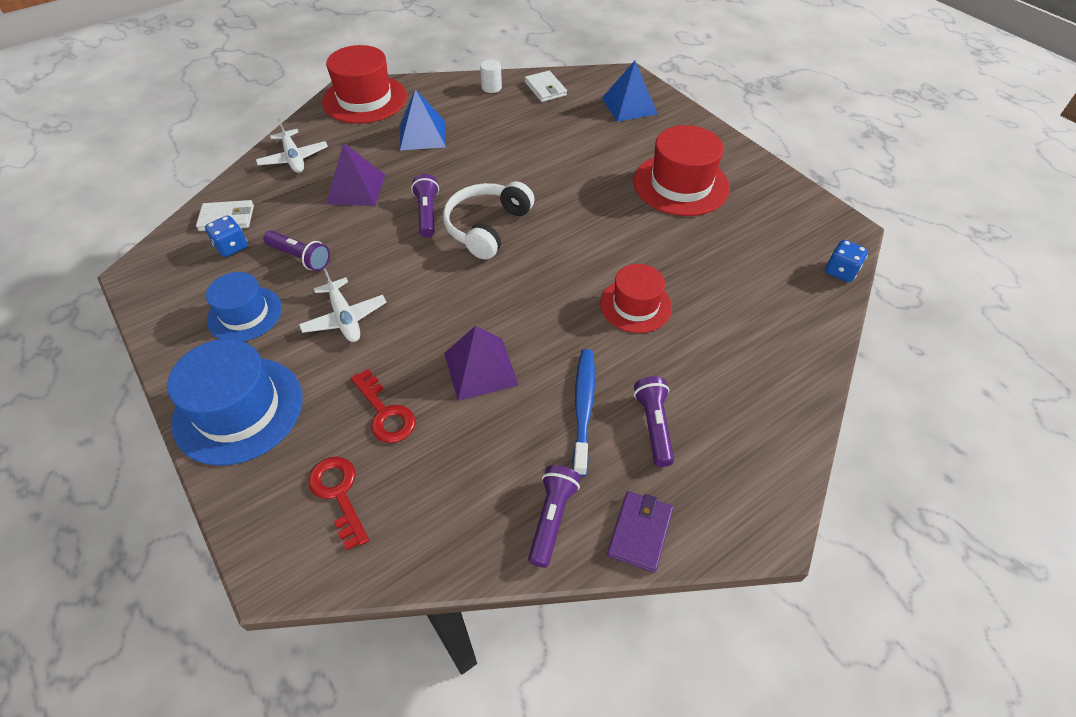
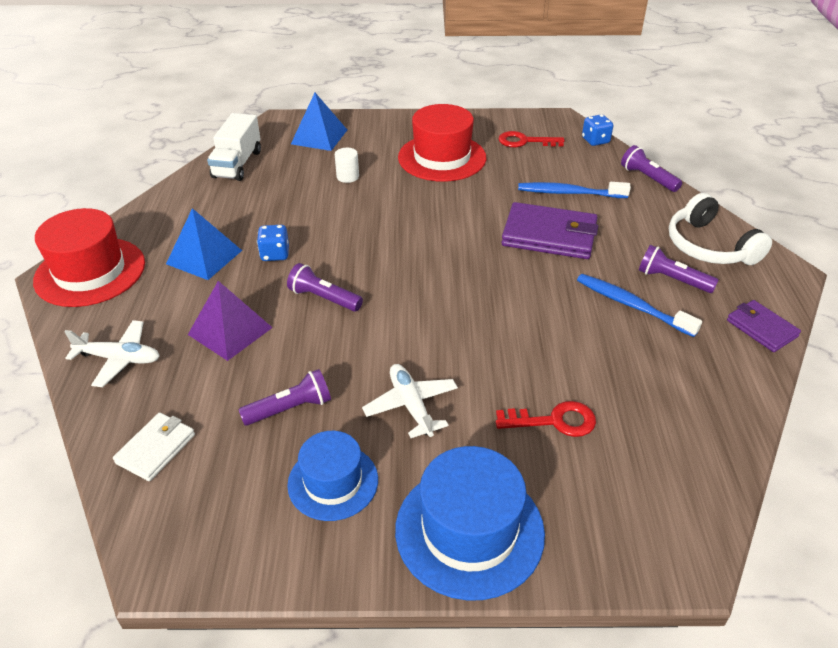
camera: 55 degrees left, 10 degrees down
blue dice [205,216,248,257] -> blue dice moved to [257,225,289,261]
white plane [299,268,387,342] -> white plane turned 120 degrees counterclockwise [362,364,458,438]
red key [308,457,369,551] -> red key moved to [498,131,565,147]
white headphones [443,181,534,260] -> white headphones moved to [669,193,772,265]
purple pyramid [444,326,519,401] -> none
white cylinder [480,59,502,93] -> white cylinder moved to [335,148,359,183]
white wallet [525,71,567,102] -> white truck [207,113,261,181]
purple flashlight [528,465,581,568] -> purple flashlight moved to [621,145,682,192]
red hat [600,264,672,333] -> purple wallet [501,202,598,259]
none -> blue toothbrush [518,182,631,198]

